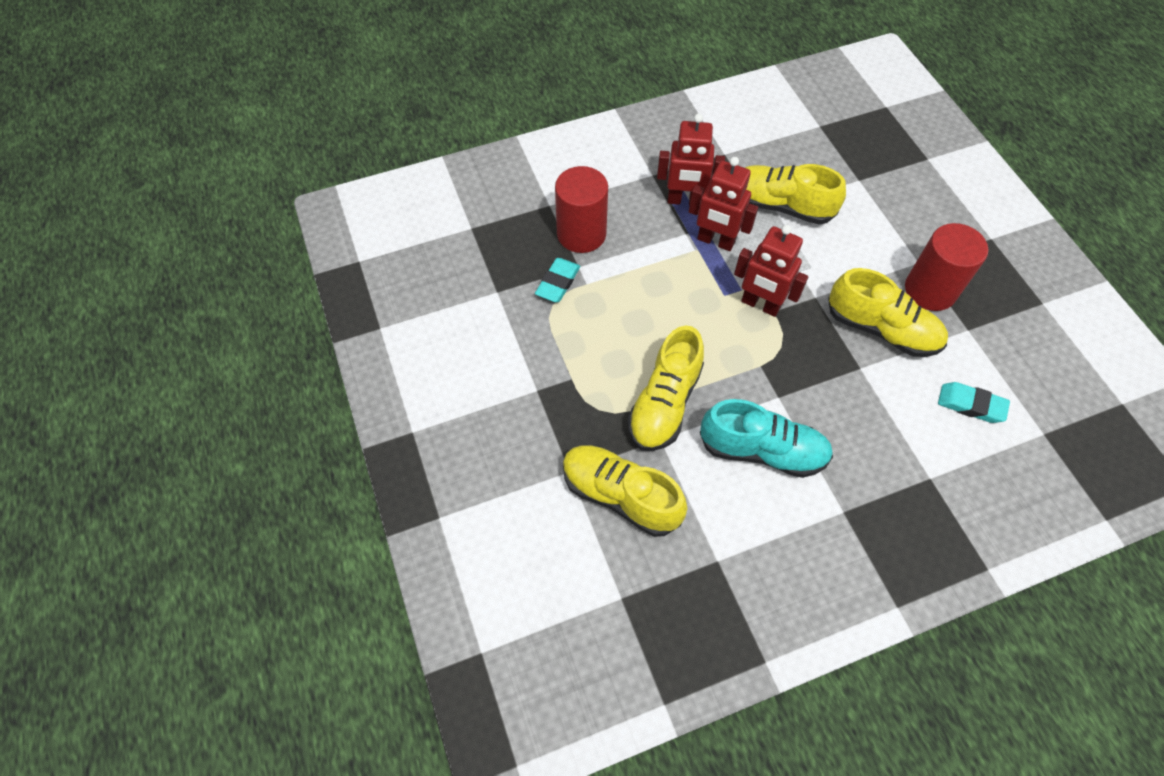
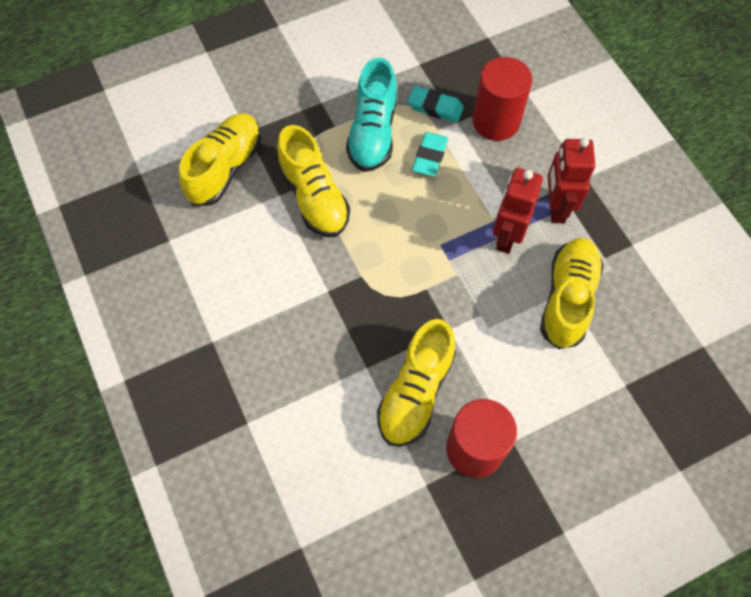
camera: 85 degrees right, 5 degrees up
yellow shoe [628,325,704,451] -> yellow shoe turned 135 degrees counterclockwise [277,125,350,237]
turquoise shoe [700,399,833,478] -> turquoise shoe moved to [346,58,398,172]
red robot [734,225,808,317] -> none
turquoise eraser [938,382,1010,423] -> turquoise eraser moved to [412,132,448,176]

